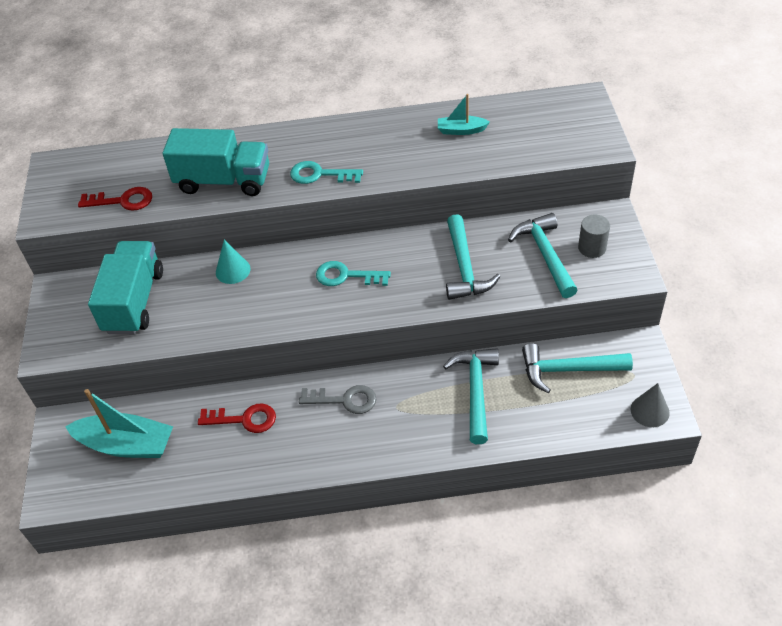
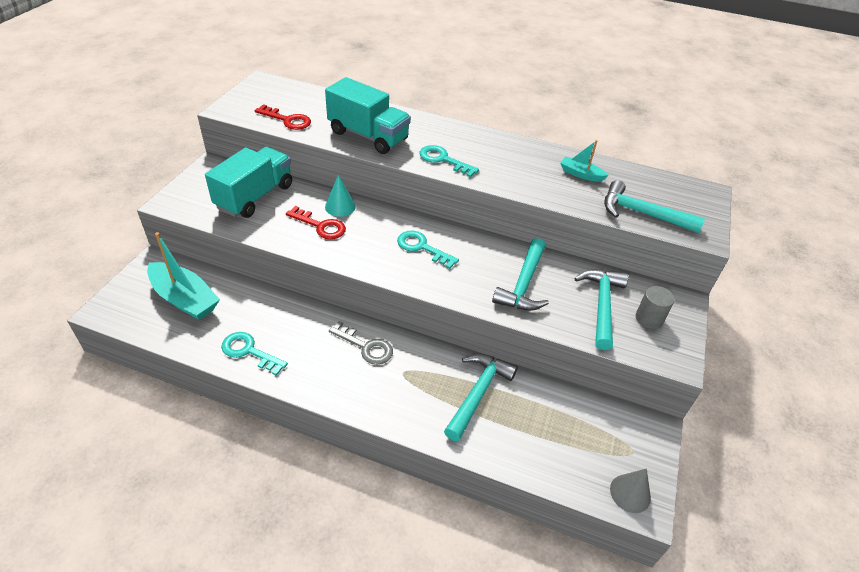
camera: 20 degrees right, 5 degrees down
red key [198,403,276,433] -> red key moved to [286,206,346,239]
turquoise hammer [522,343,633,393] -> turquoise hammer moved to [604,180,705,233]
none -> turquoise key [221,332,288,376]

